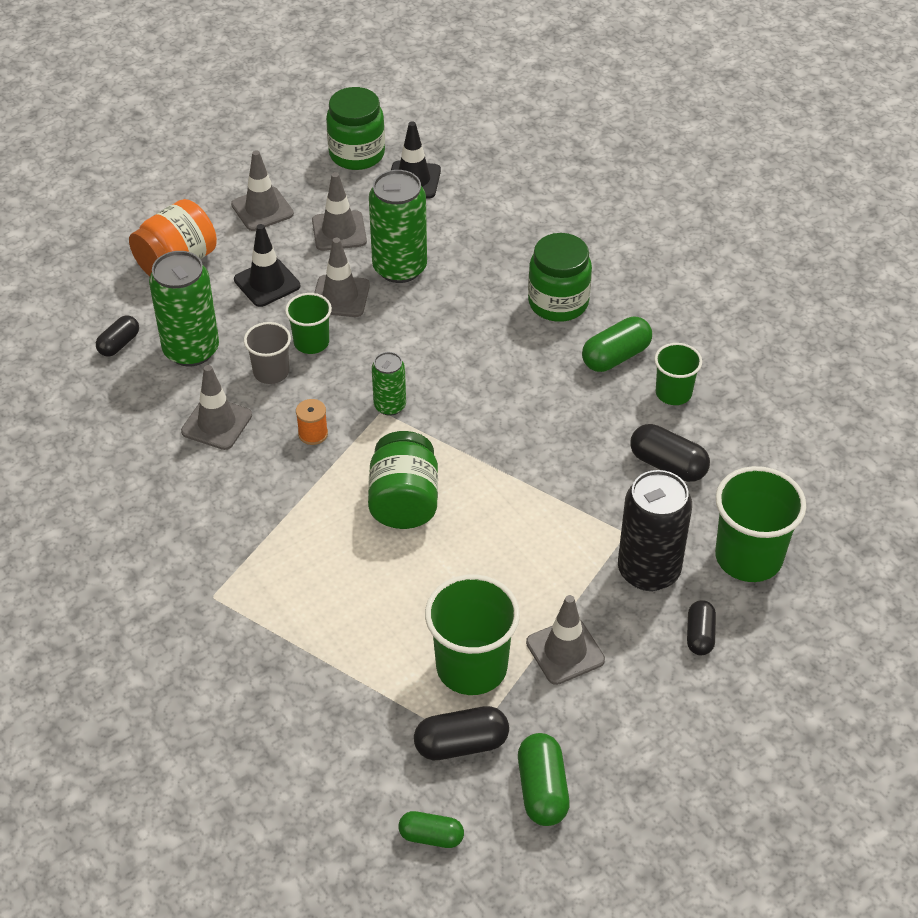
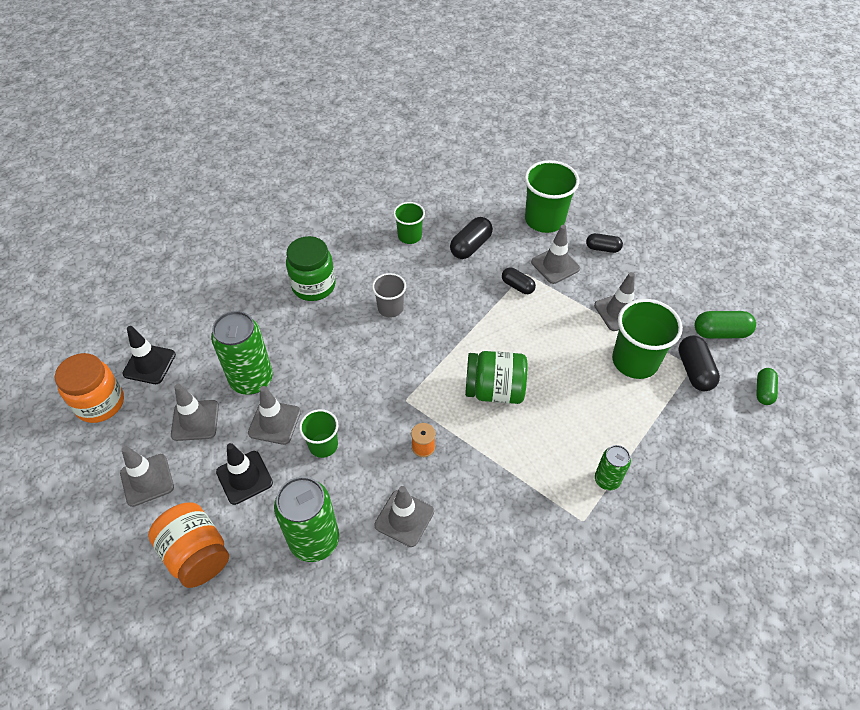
camera: 85 degrees left, 5 degrees up
black capsule [96,315,139,357] -> black capsule moved to [502,267,536,294]
grey cup [244,322,291,384] -> grey cup moved to [372,273,406,318]
green jar [326,87,385,170] -> orange jar [55,353,124,423]
green can [372,352,406,416] -> green can moved to [595,445,631,491]
green capsule [582,317,652,372] -> none
black can [618,470,692,591] -> grey traffic cone [531,225,580,284]

